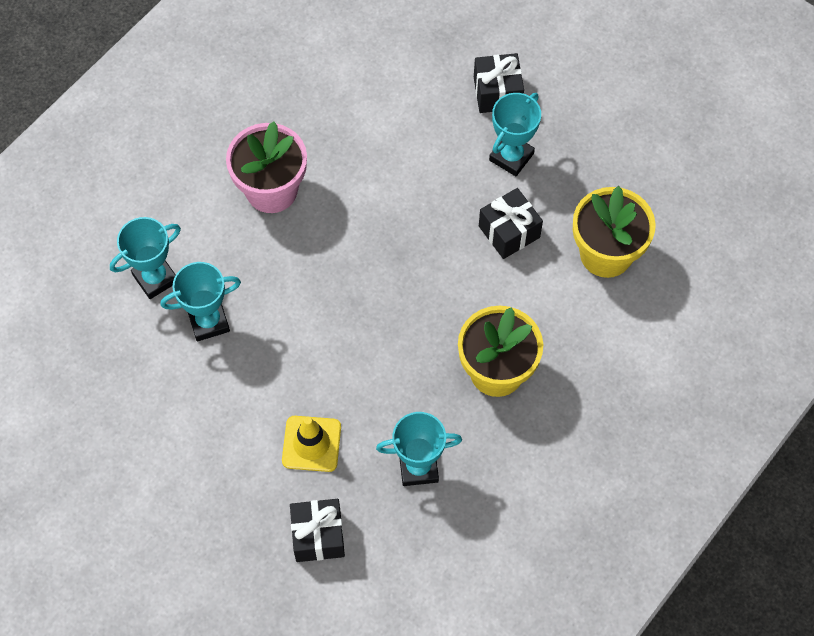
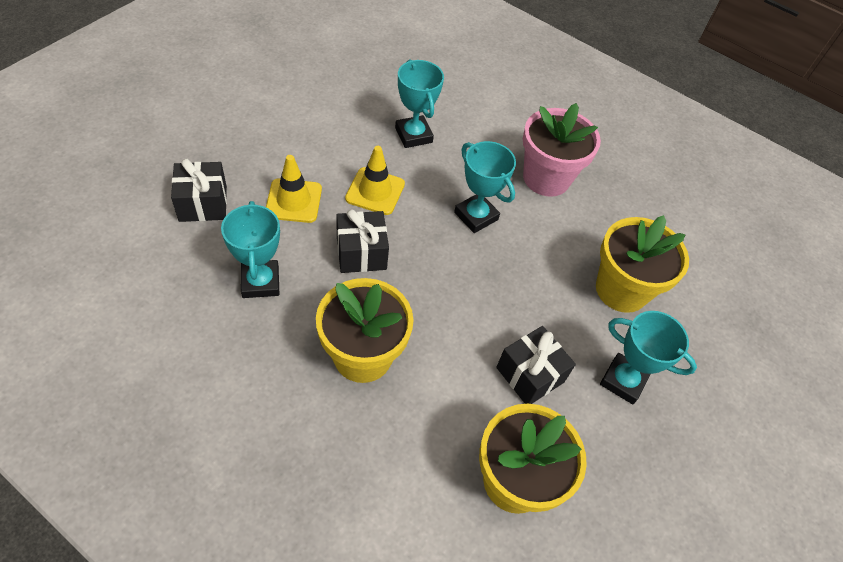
camera: 80 degrees right, 10 degrees down
turquoise trophy [110,217,181,299] -> turquoise trophy moved to [454,141,516,233]
black gift [474,53,524,113] -> black gift moved to [336,209,389,273]
none -> yellow traffic cone [345,146,405,215]
none -> yellow flower pot [596,215,689,313]

